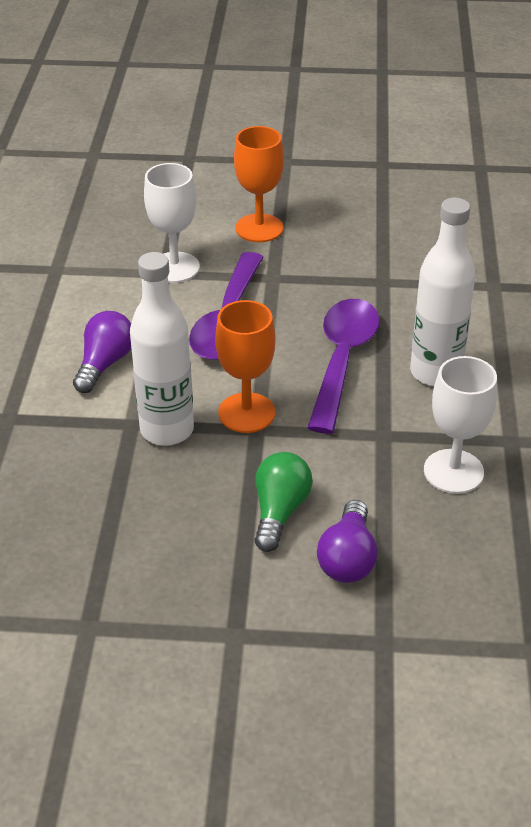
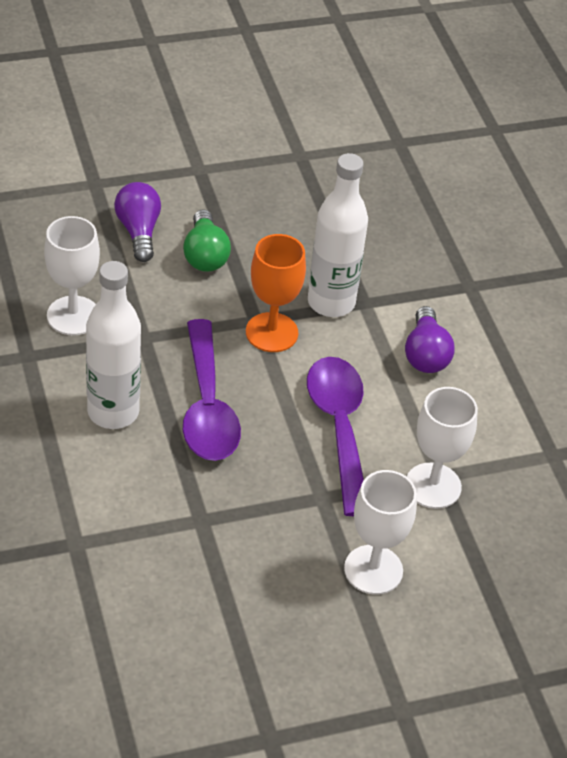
camera: 155 degrees right, 5 degrees up
orange goblet [234,126,284,242] -> white goblet [344,470,417,595]

